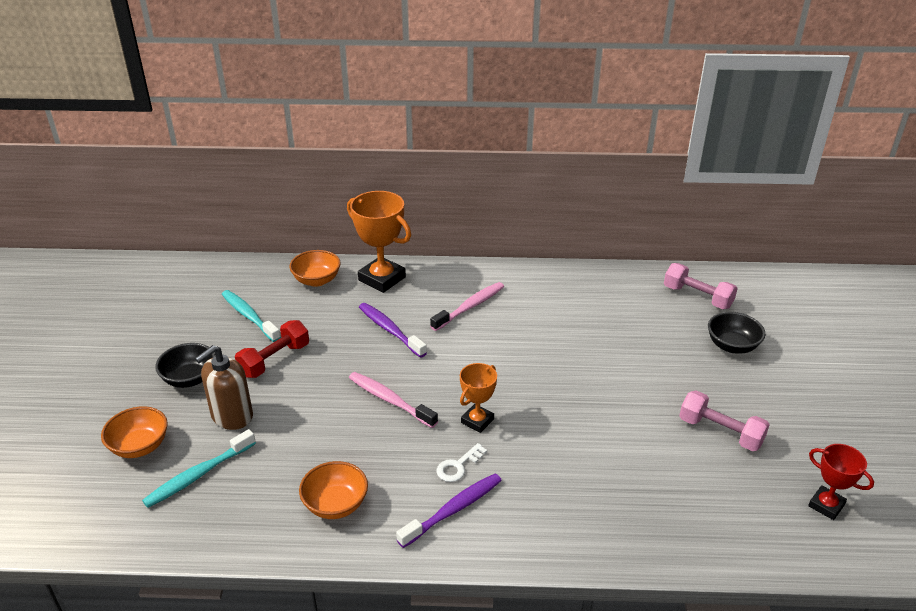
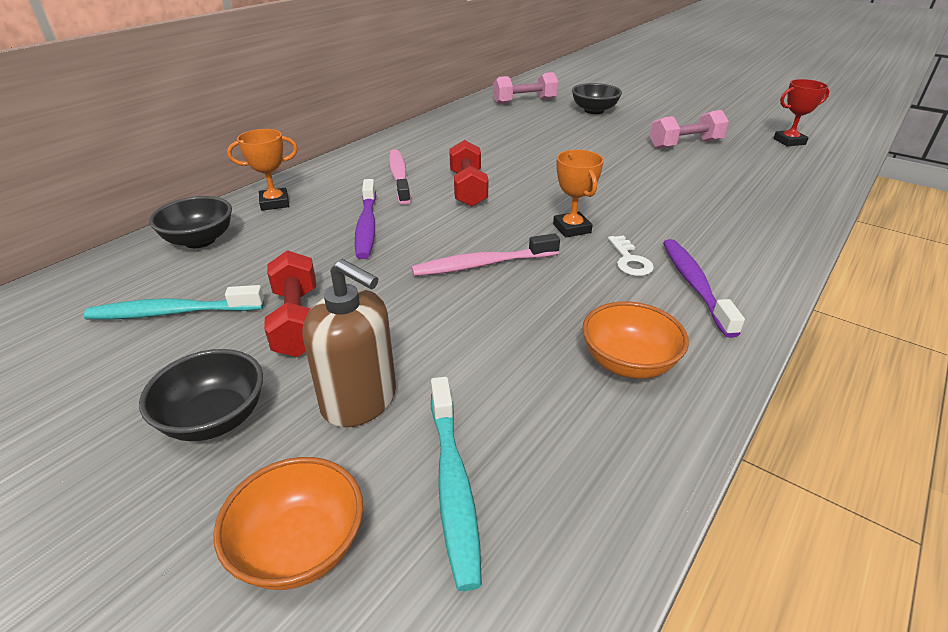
camera: 55 degrees left, 0 degrees up
brown soap dispenser [195,345,253,430] -> brown soap dispenser turned 45 degrees counterclockwise [303,259,396,428]
orange bowl [289,250,341,287] -> black bowl [149,196,232,248]
orange trophy [347,191,411,293] -> orange trophy [227,129,298,211], size x0.58
purple toothbrush [359,303,427,358] -> purple toothbrush turned 90 degrees counterclockwise [355,179,376,259]
none -> red dumbbell [449,140,488,207]

